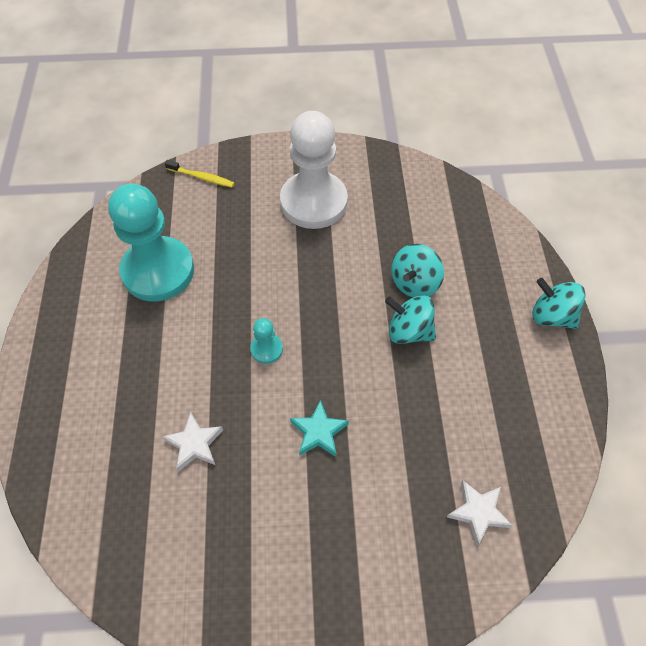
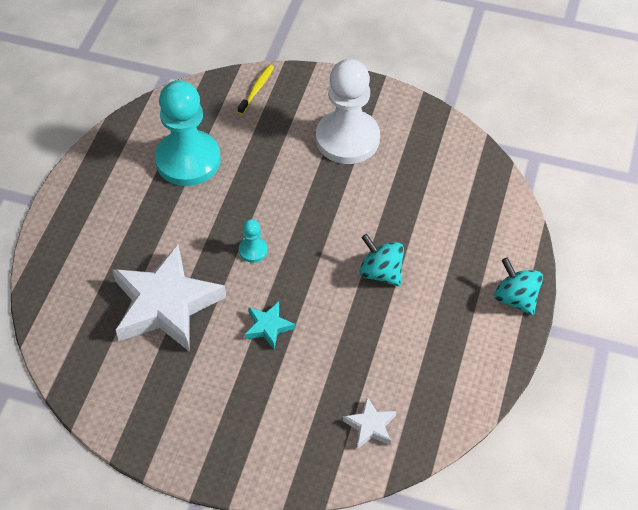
camera: 20 degrees right, 5 degrees down
white star [162,412,223,472] -> white star [112,244,226,352], size x2.29
yellow toothbrush [165,160,235,187] -> yellow toothbrush turned 105 degrees counterclockwise [238,65,274,114]
turquoise spinning top [391,244,444,297] -> none

